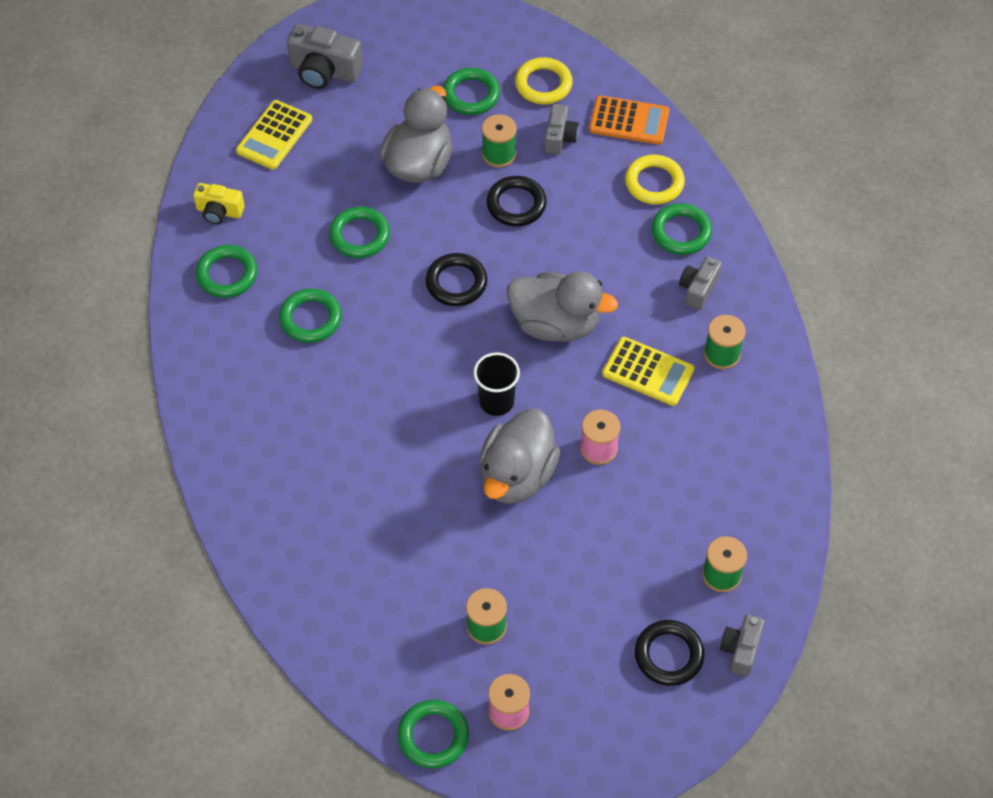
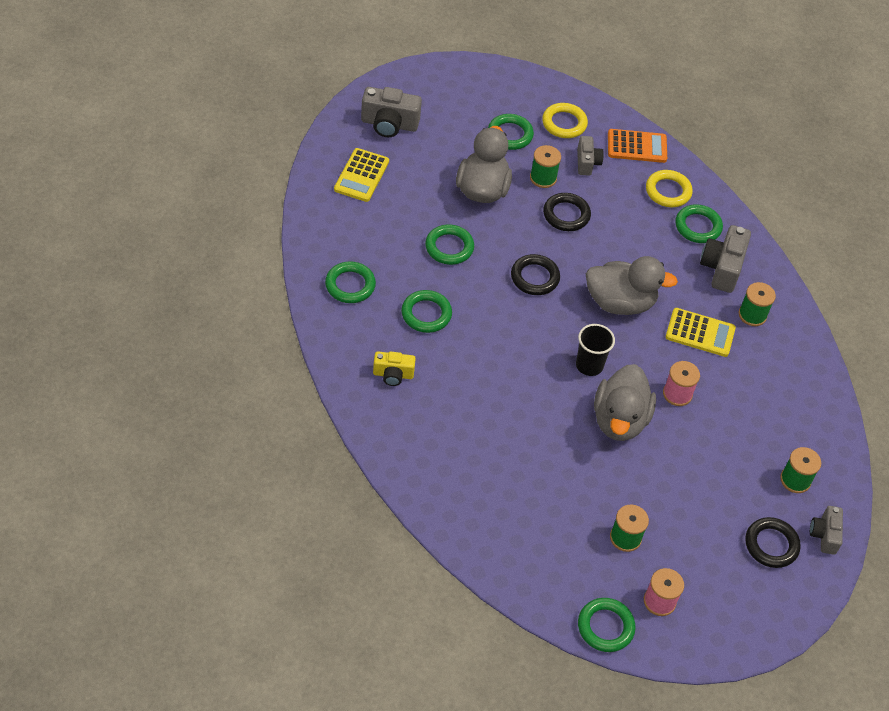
camera: 15 degrees left, 5 degrees down
yellow camera [193,183,245,224] -> yellow camera moved to [373,351,416,386]
grey camera [679,256,722,310] -> grey camera [700,225,751,293], size x1.60

